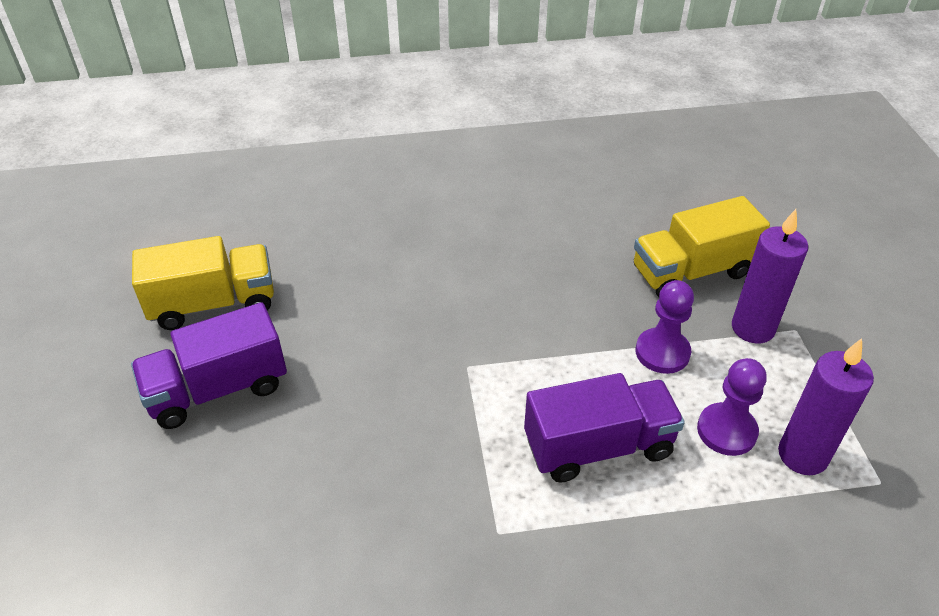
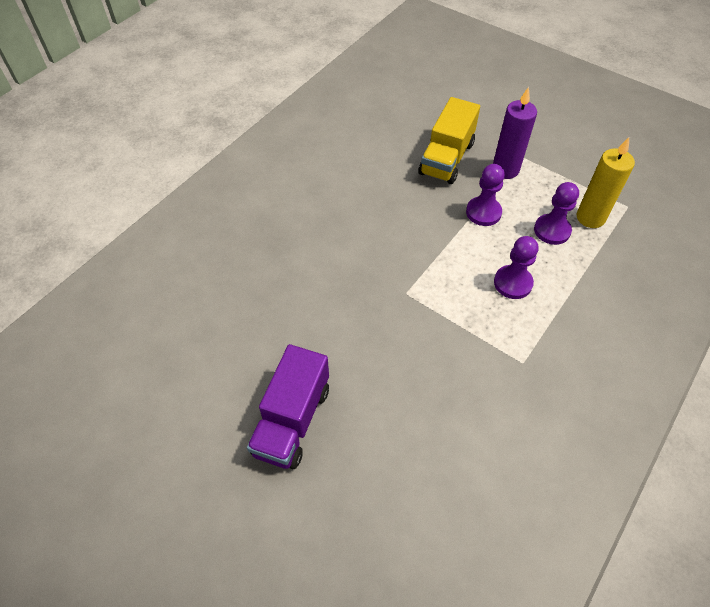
camera: 45 degrees left, 10 degrees up
yellow truck [132,236,274,330] -> none
purple truck [524,373,685,483] -> purple pawn [494,236,538,299]
purple candle [778,338,874,475] -> yellow candle [577,137,635,228]

